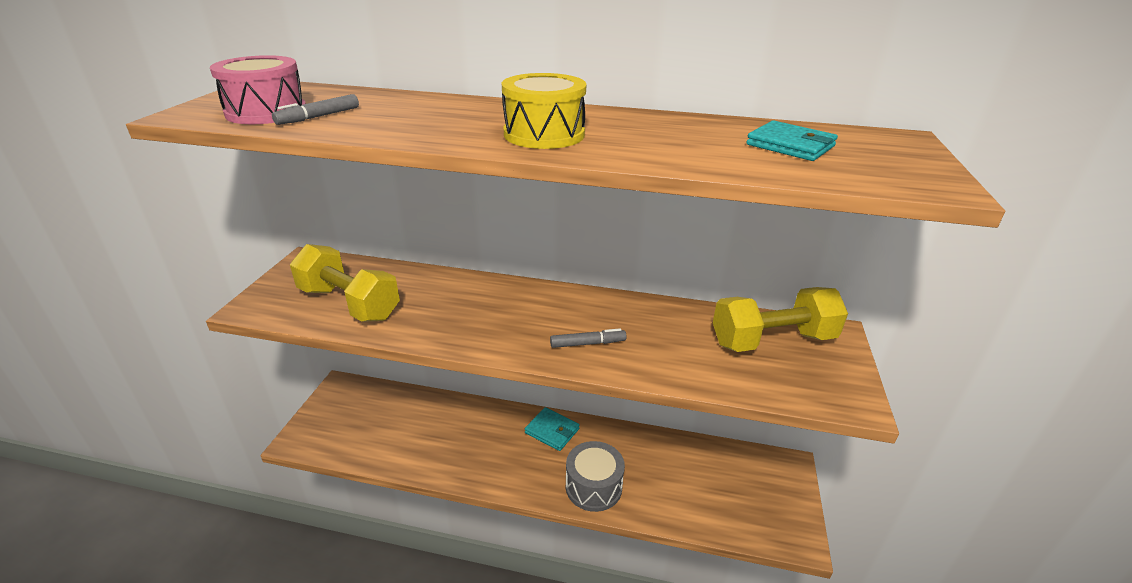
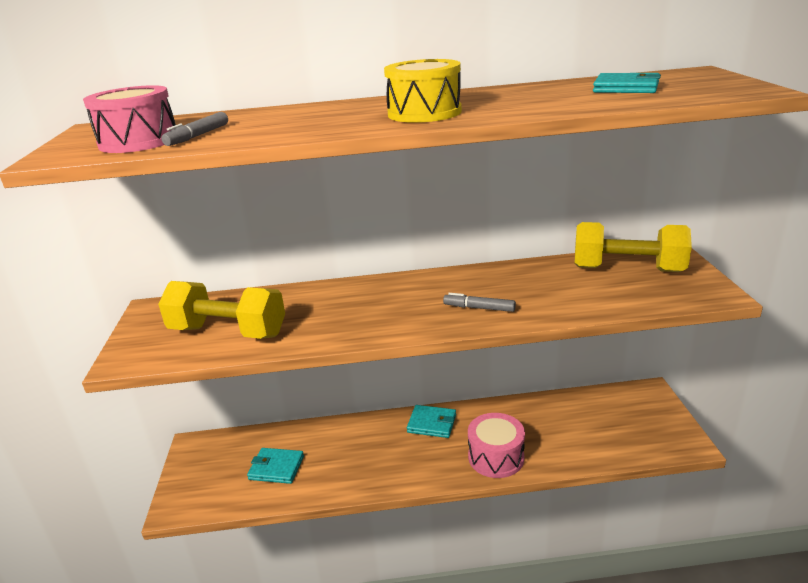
camera: 15 degrees left, 5 degrees down
grey marker [550,328,627,348] -> grey marker turned 135 degrees counterclockwise [443,293,516,312]
grey drum [566,441,625,512] -> pink drum [468,413,525,478]
yellow dumbbell [713,287,848,352] -> yellow dumbbell turned 45 degrees clockwise [574,222,692,272]
none -> turquoise wallet [247,448,304,484]

